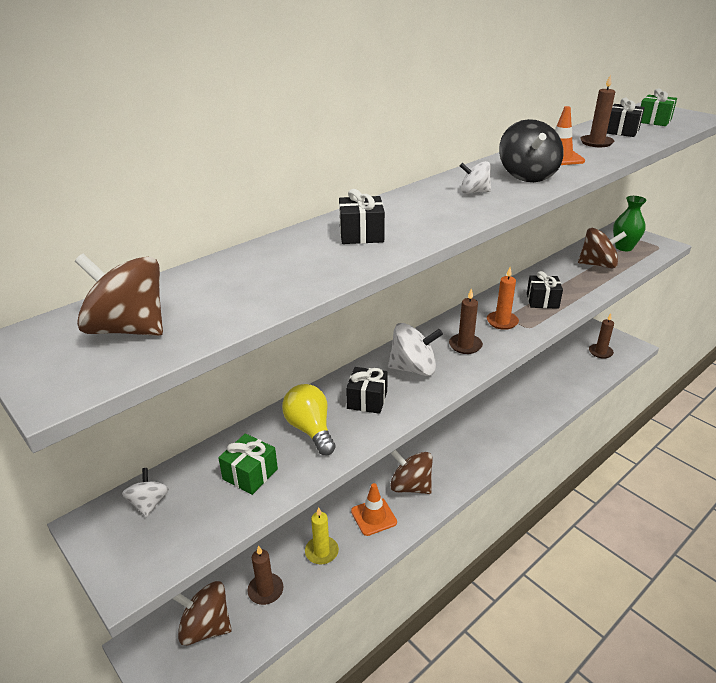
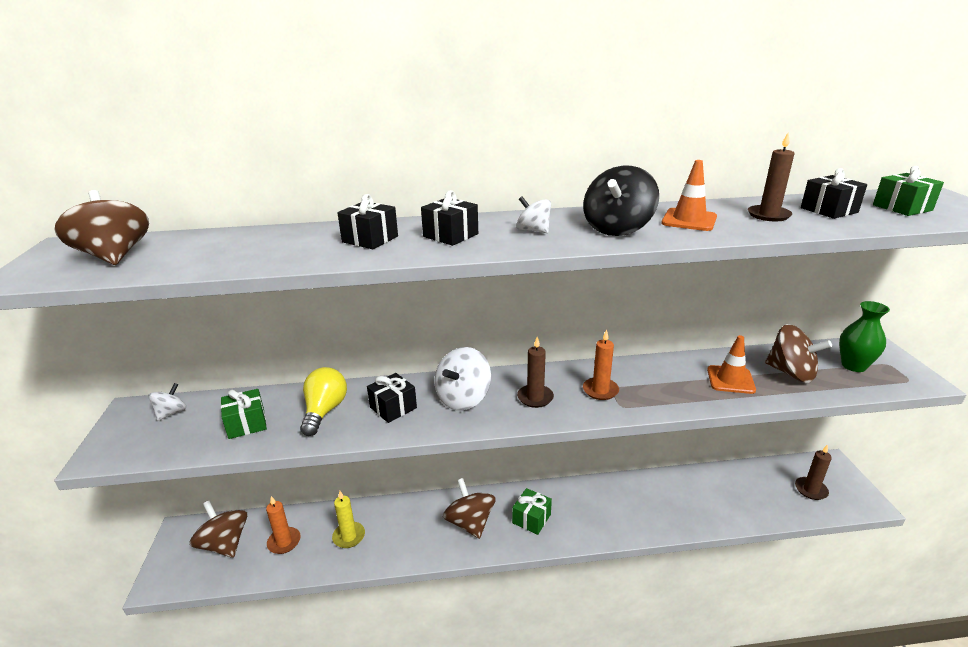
camera: 35 degrees right, 5 degrees down
brown candle [247,545,284,605] -> orange candle [266,496,301,554]
orange traffic cone [351,483,397,536] -> orange traffic cone moved to [707,335,756,394]
white spinning top [388,323,443,376] -> white spinning top turned 90 degrees clockwise [434,347,491,410]
black gift [527,271,563,309] -> black gift moved to [421,190,478,246]
none -> green gift [512,488,552,535]

